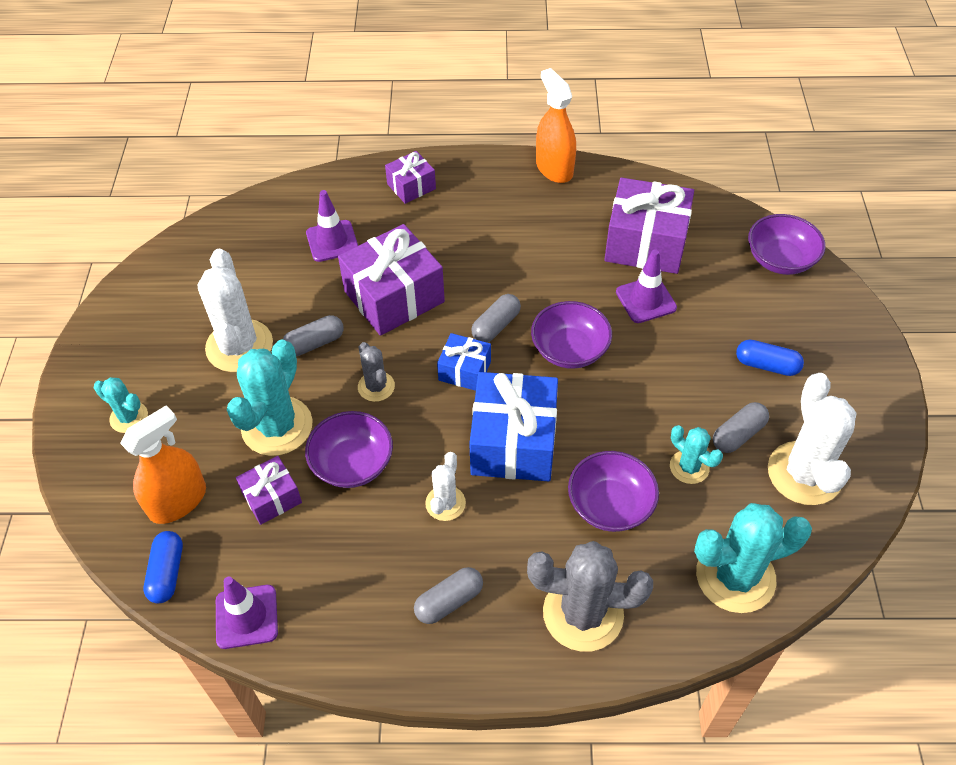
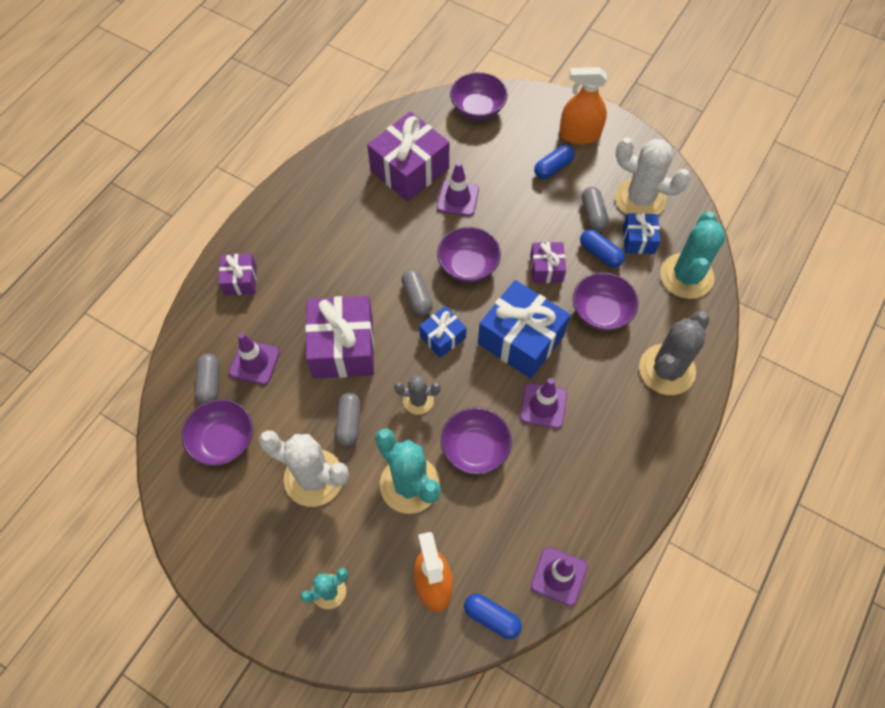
camera: 60 degrees left, 10 degrees up
purple gift [236,456,302,525] -> purple gift moved to [530,242,566,283]
grey capsule [414,567,483,624] -> grey capsule moved to [195,354,219,405]
white cactus [425,452,466,521] -> purple traffic cone [520,378,567,429]
orange spray bottle [536,68,576,183] -> orange spray bottle moved to [559,67,607,144]
turquoise cactus [670,425,723,484] -> blue capsule [580,229,625,268]
none -> purple bowl [182,399,253,466]
none -> blue gift [623,213,660,254]

